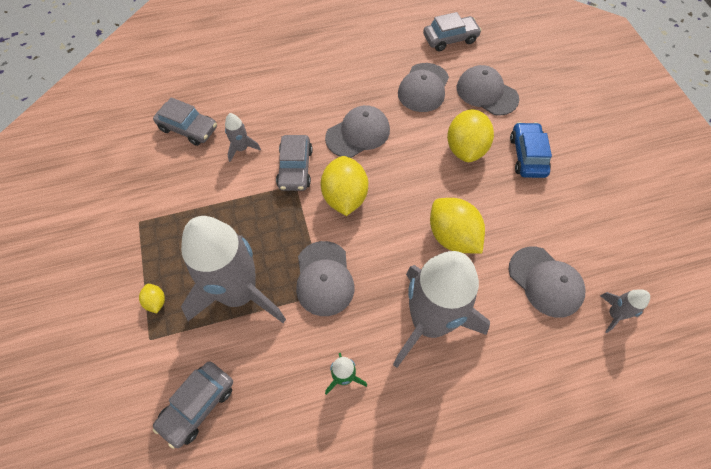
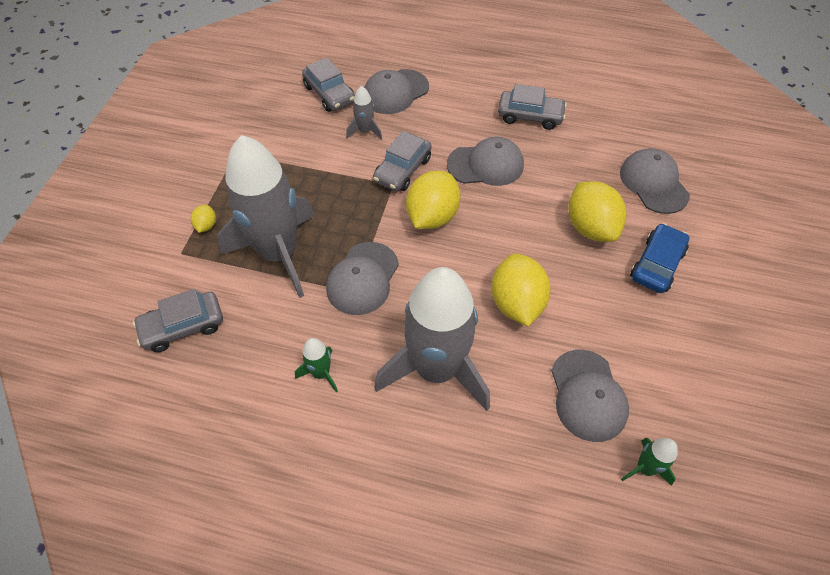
camera: 30 degrees right, 5 degrees down
grey cap [398,63,449,112] -> grey cap moved to [364,69,429,114]
grey car [423,12,482,51] -> grey car moved to [498,84,567,130]
yellow lemon [447,109,494,162] -> yellow lemon turned 60 degrees counterclockwise [568,182,626,242]
grey rocket [600,289,650,333] -> green rocket [621,438,678,486]

